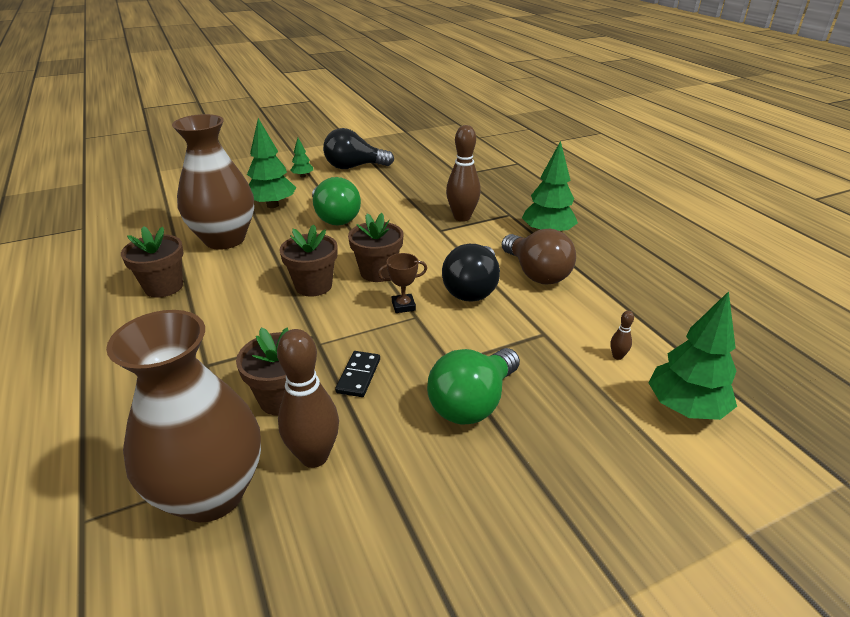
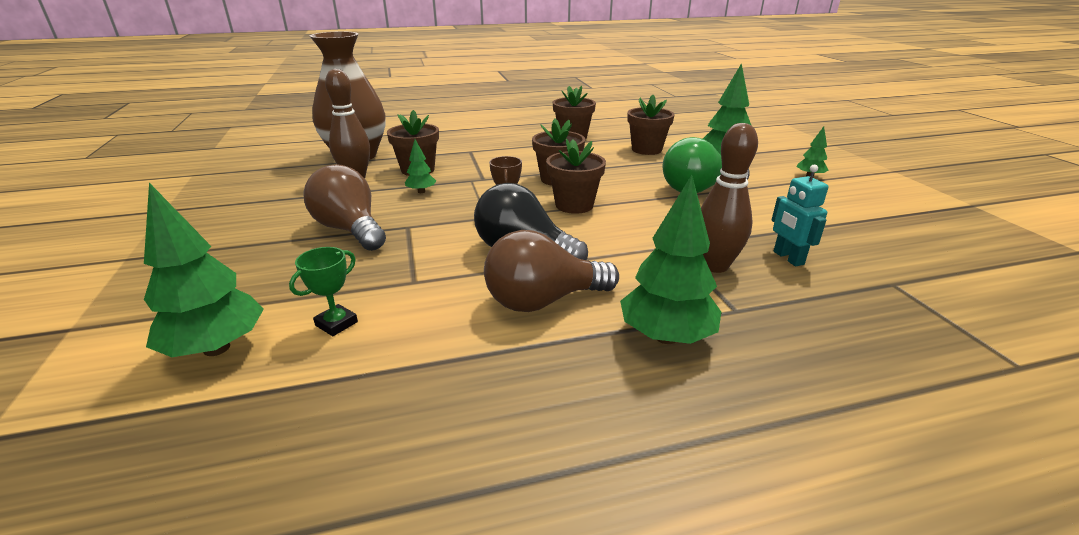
camera: 100 degrees right, 5 degrees down
brown vase [172,114,254,250] -> brown flower pot [627,95,674,155]
black light bulb [323,128,394,169] -> none
black domino [335,351,380,397] -> green tree [405,139,436,193]
green light bulb [427,348,520,425] -> brown light bulb [304,164,386,251]
brown bowling pin [610,311,634,360] -> green trophy [289,247,358,336]
none -> turquoise robot [772,164,829,266]

